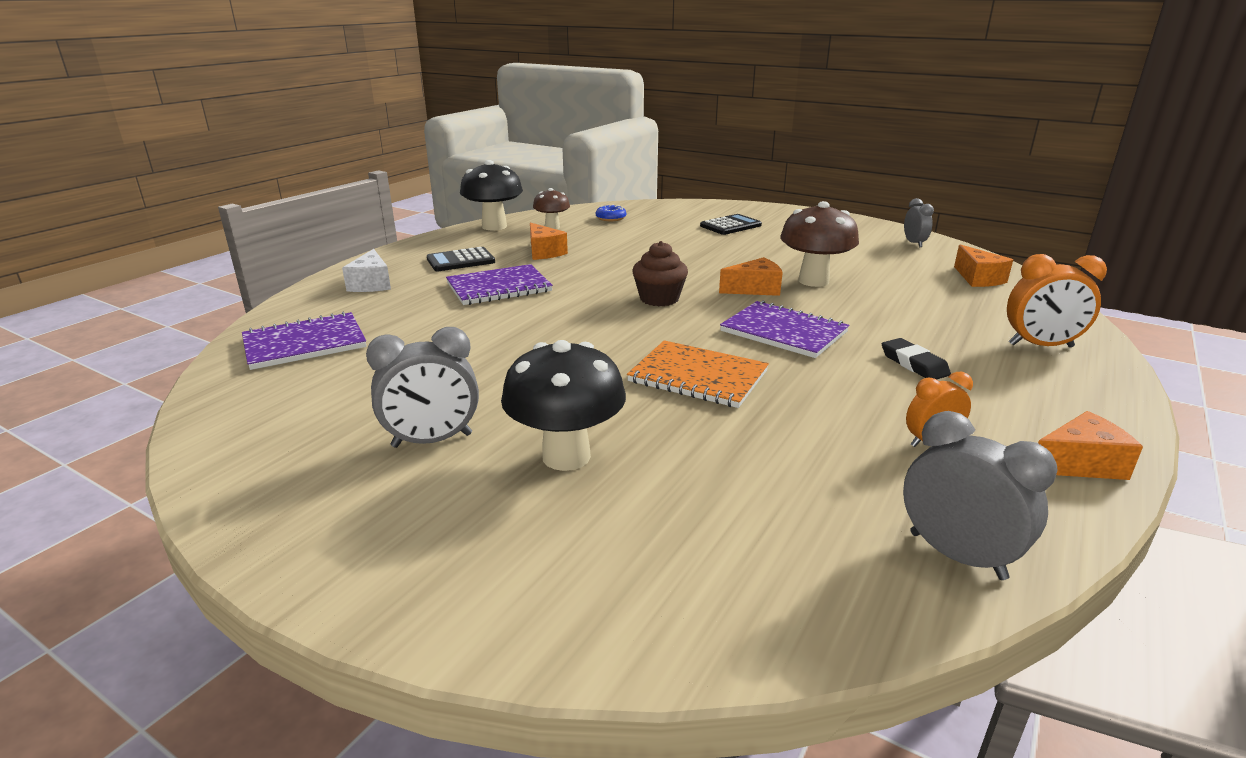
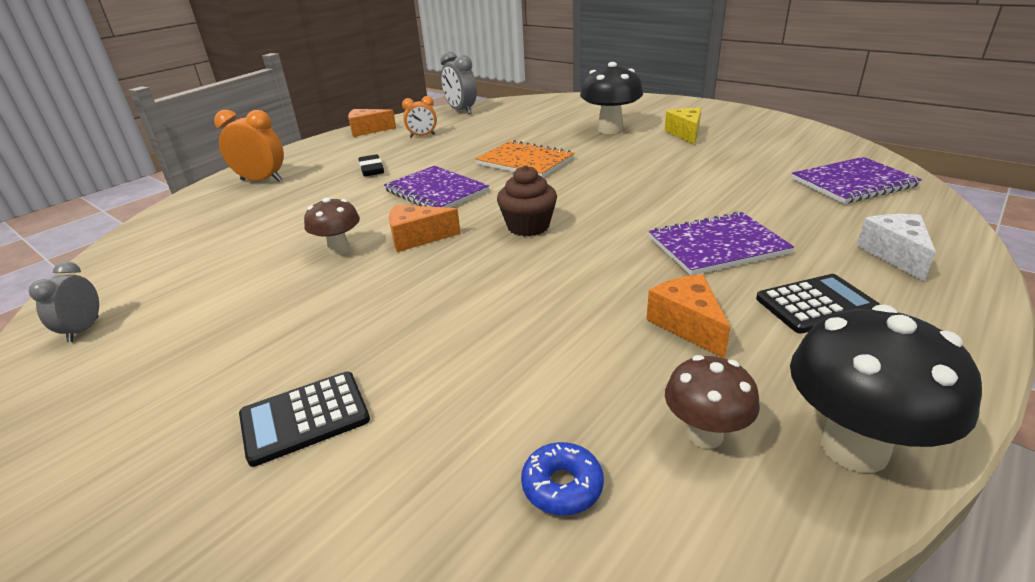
camera: 170 degrees left, 5 degrees up
grey clock [366,327,479,448] -> yellow cheese [665,108,701,145]
brown mushroom [780,201,859,287] -> brown mushroom [304,197,360,255], size x0.60
orange cheese [954,245,1013,287] -> none

